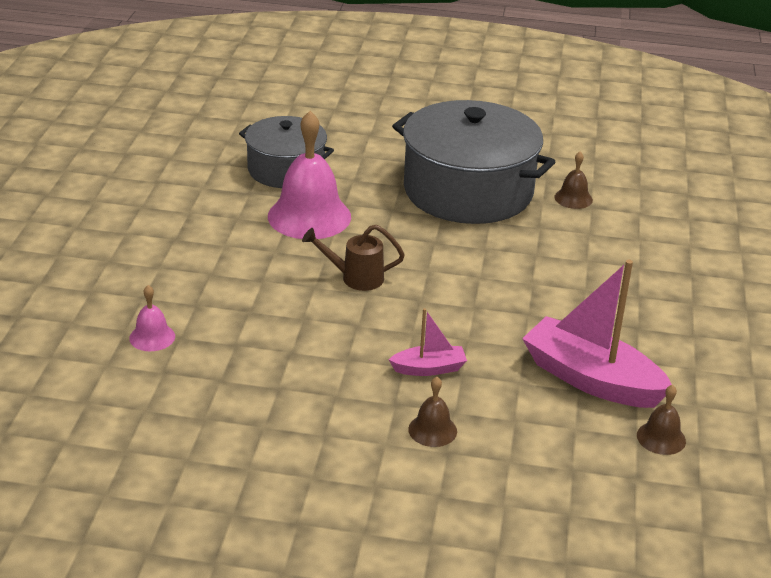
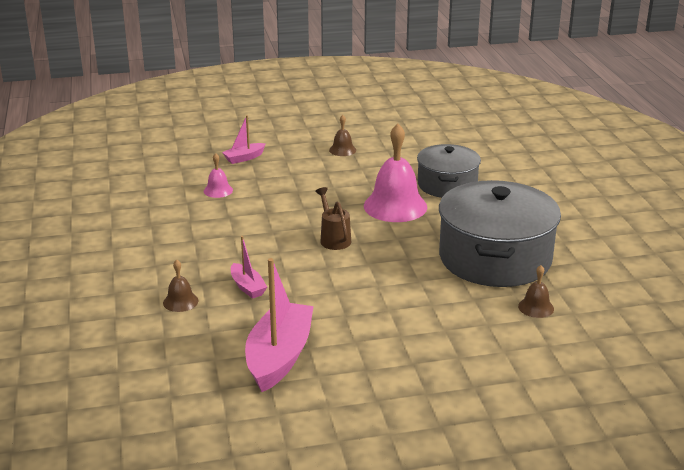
camera: 70 degrees right, 5 degrees down
brown bell [637,385,686,455] -> brown bell moved to [329,115,356,156]
none -> pink boat [222,115,266,164]

